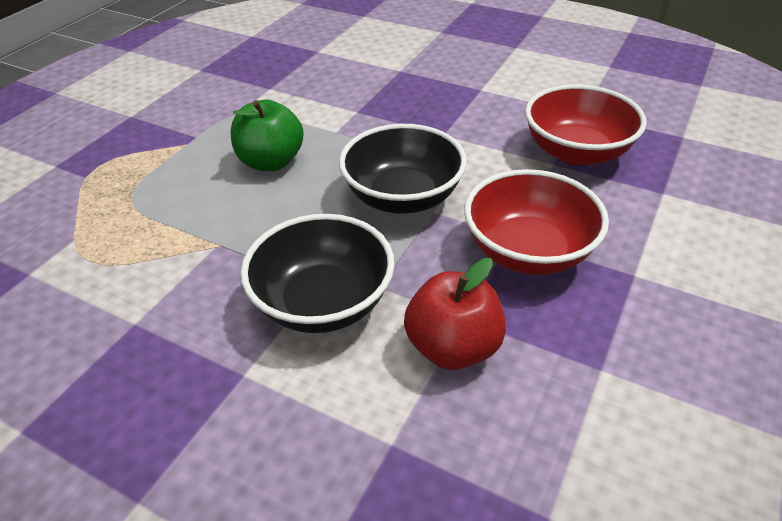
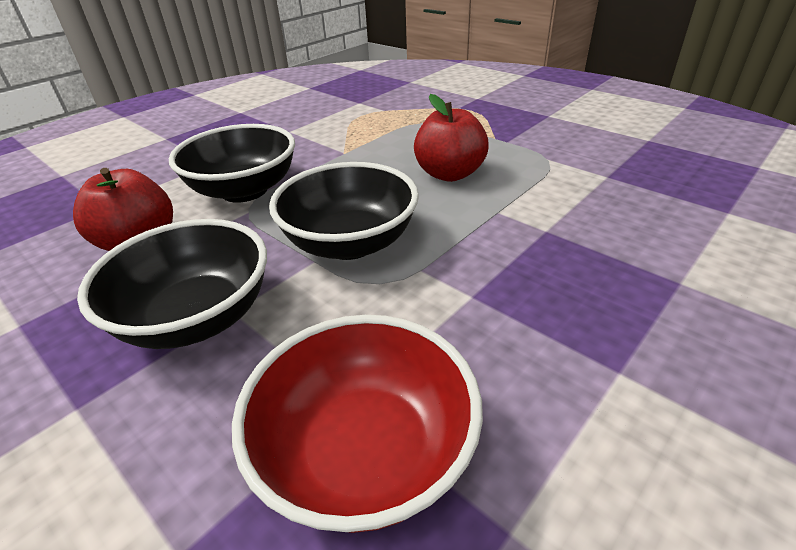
camera: 105 degrees right, 5 degrees down
green apple [230,99,304,171] -> red apple [414,94,489,182]
red bowl [464,169,609,275] -> black bowl [77,219,267,349]

